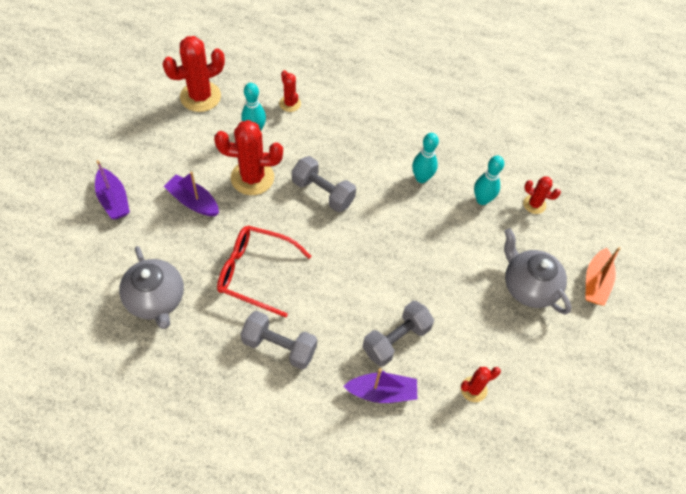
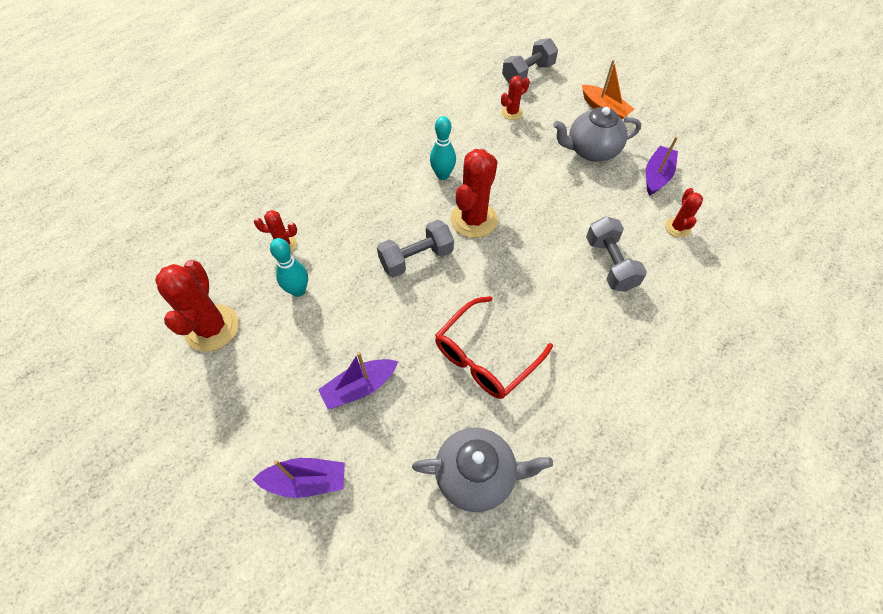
camera: 60 degrees left, 0 degrees up
red cactus [214,120,283,195] -> red cactus moved to [450,149,498,238]
grey dumbbell [240,311,317,370] -> grey dumbbell moved to [502,38,558,84]
purple boat [344,368,417,403] -> purple boat moved to [646,136,678,196]
turquoise bowling pin [474,156,504,205] -> none

